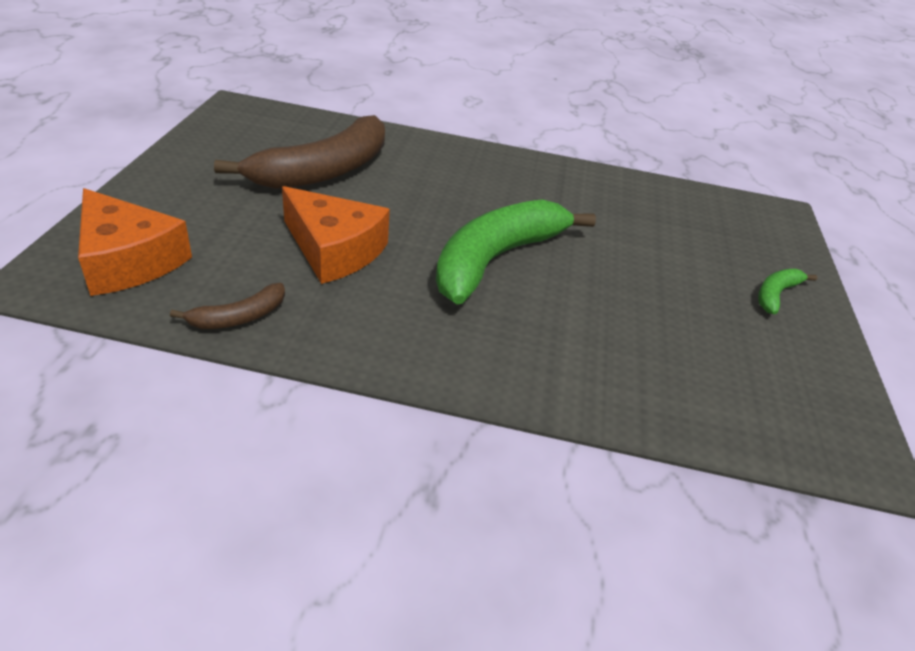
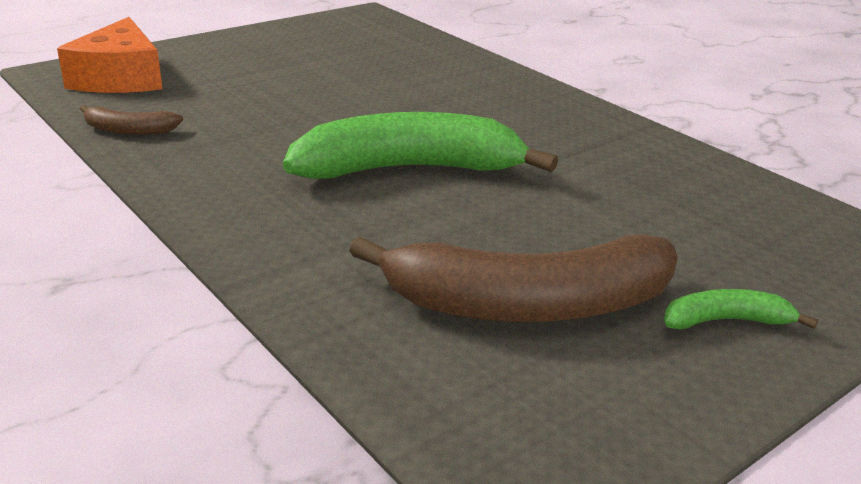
camera: 45 degrees right, 10 degrees down
brown banana [214,115,385,189] -> brown banana moved to [349,234,678,322]
orange cheese [282,186,390,284] -> none

